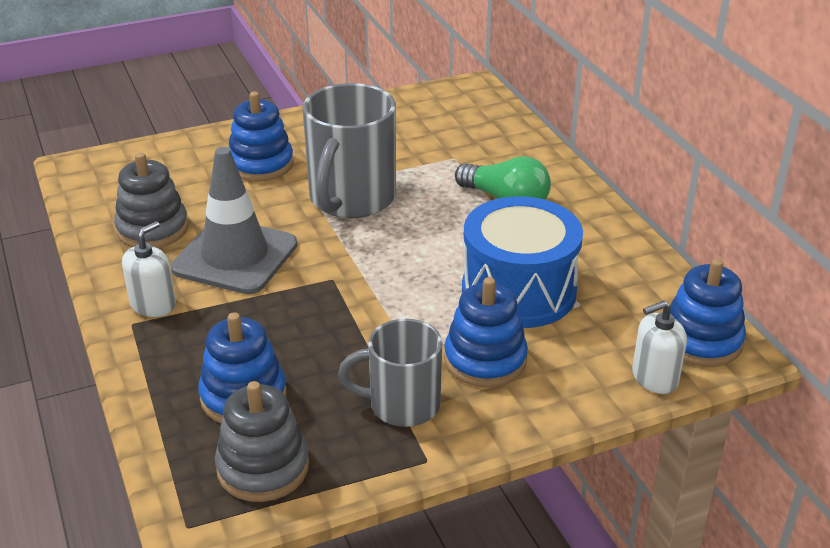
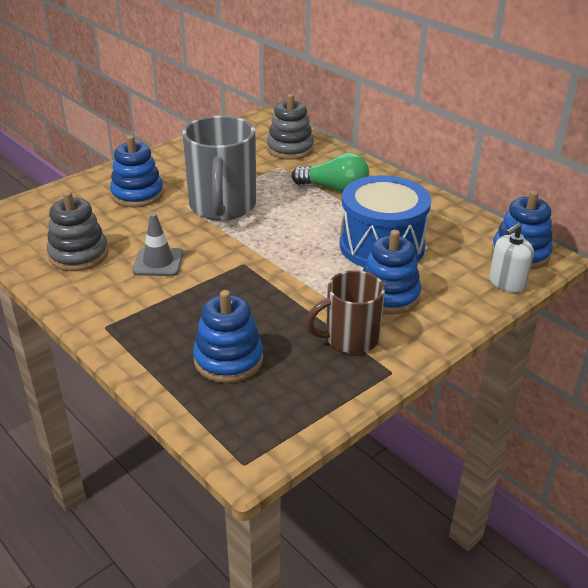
camera: 20 degrees left, 0 degrees up
white soap dispenser [122,221,176,317] -> none
grey traffic cone [171,147,297,294] -> grey traffic cone [133,213,183,276], size x0.56
grey stacking toy [215,381,309,502] -> grey stacking toy moved to [267,94,314,160]
grey mug [338,319,442,427] -> brown mug [306,270,385,354]

